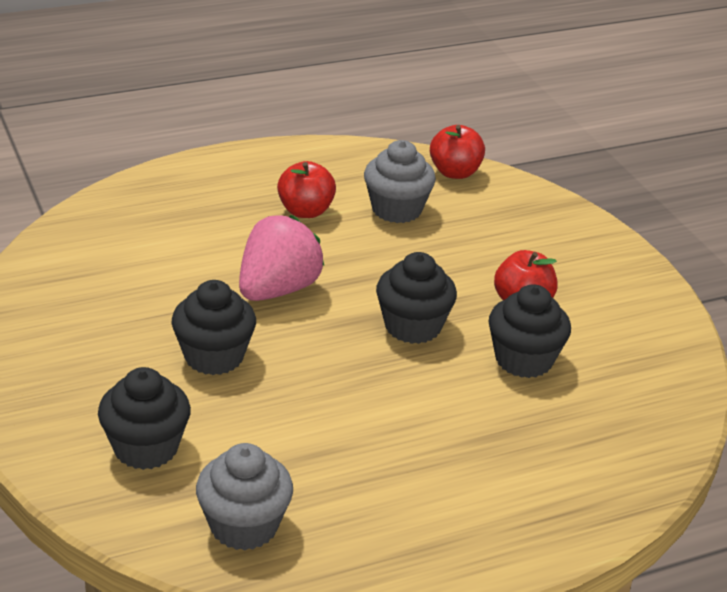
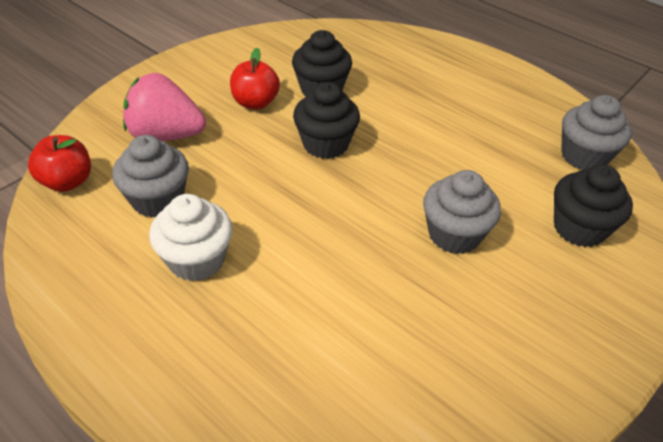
camera: 115 degrees left, 10 degrees up
black cupcake [172,280,256,375] -> grey cupcake [423,170,501,254]
pink strawberry [239,215,324,301] -> pink strawberry moved to [123,73,206,141]
red apple [277,161,336,218] -> white cupcake [149,194,232,282]

